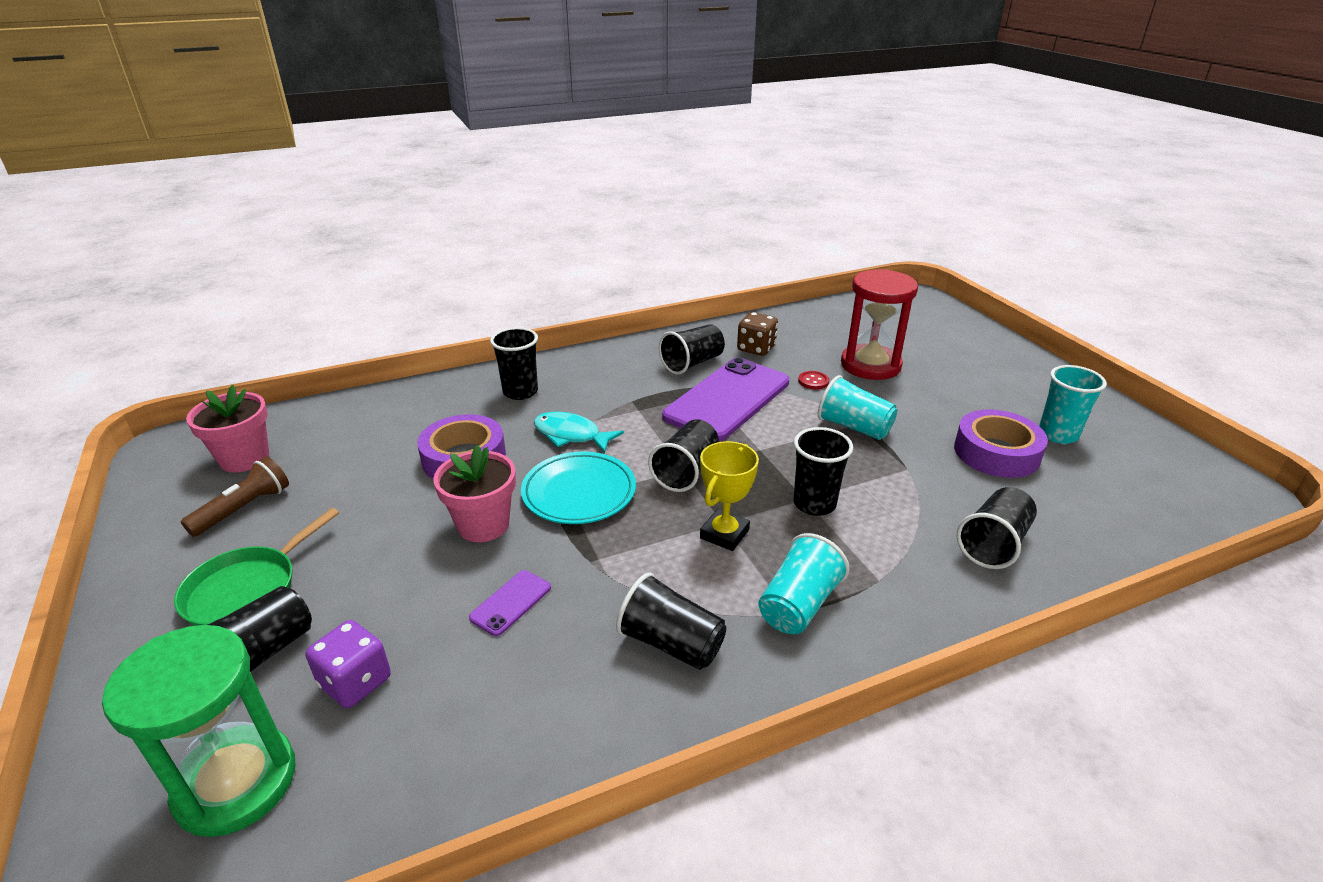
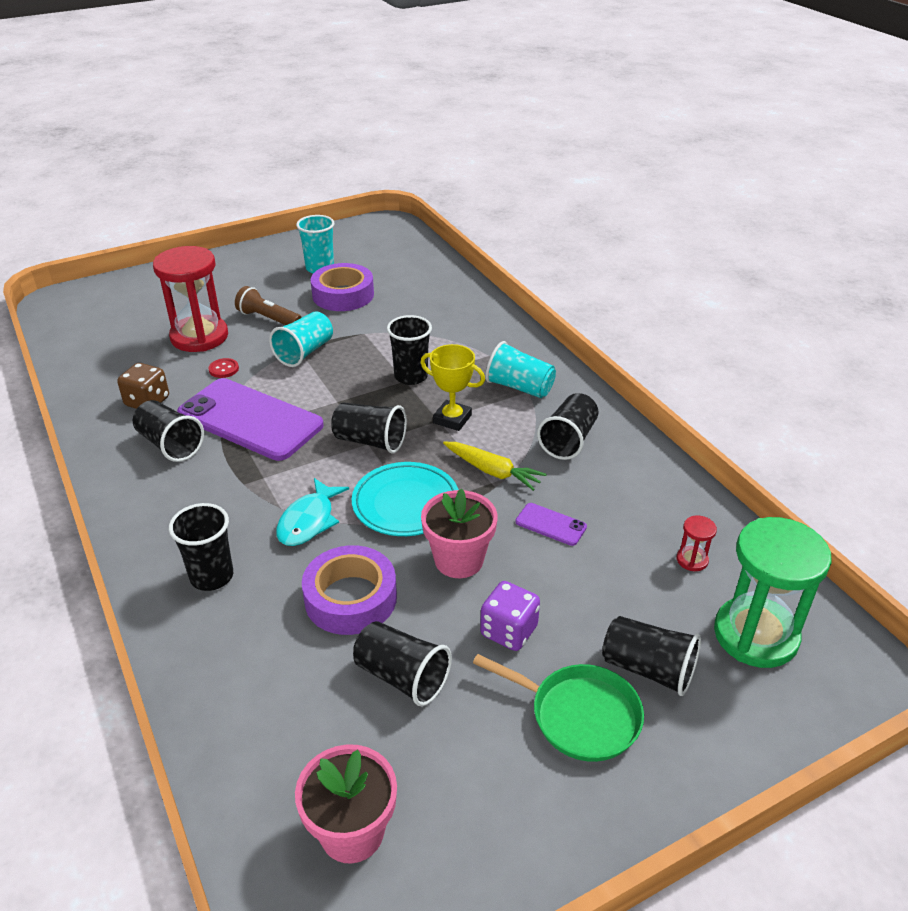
camera: 95 degrees left, 5 degrees up
brown flashlight [181,457,289,537] -> brown flashlight moved to [235,286,302,325]
purple dice [306,620,391,708] -> purple dice moved to [480,581,540,651]
black cup [957,487,1037,569] -> black cup moved to [353,621,452,706]
none -> yellow carrot [443,442,547,491]
none -> red hourglass [677,515,717,571]

